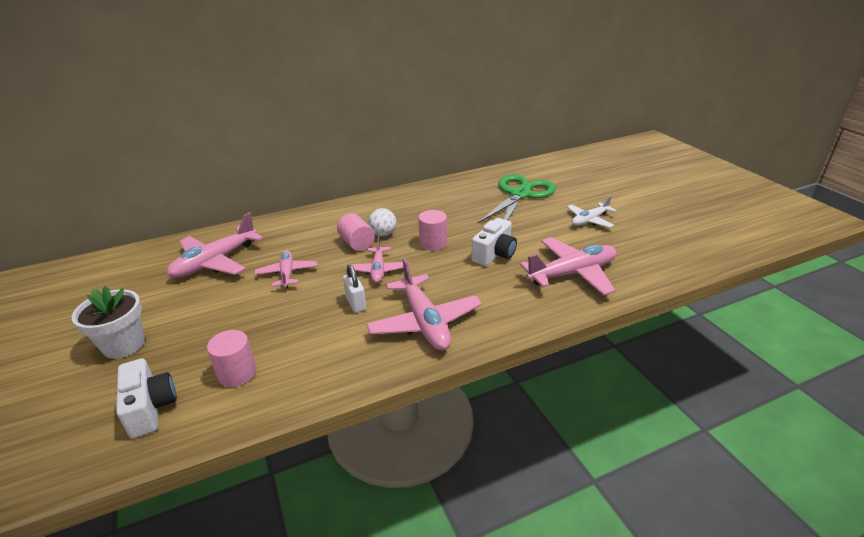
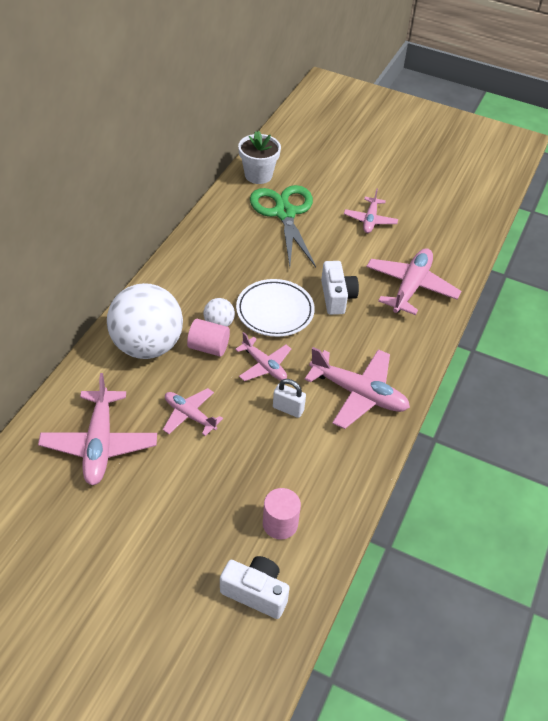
camera: 45 degrees left, 15 degrees up
white flower pot [72,286,145,359] -> white flower pot moved to [238,131,281,184]
pink cylinder [418,210,447,250] -> white plate [236,279,315,337]
white plane [567,195,617,228] -> pink plane [344,189,398,233]
none -> white ball [107,283,183,359]

